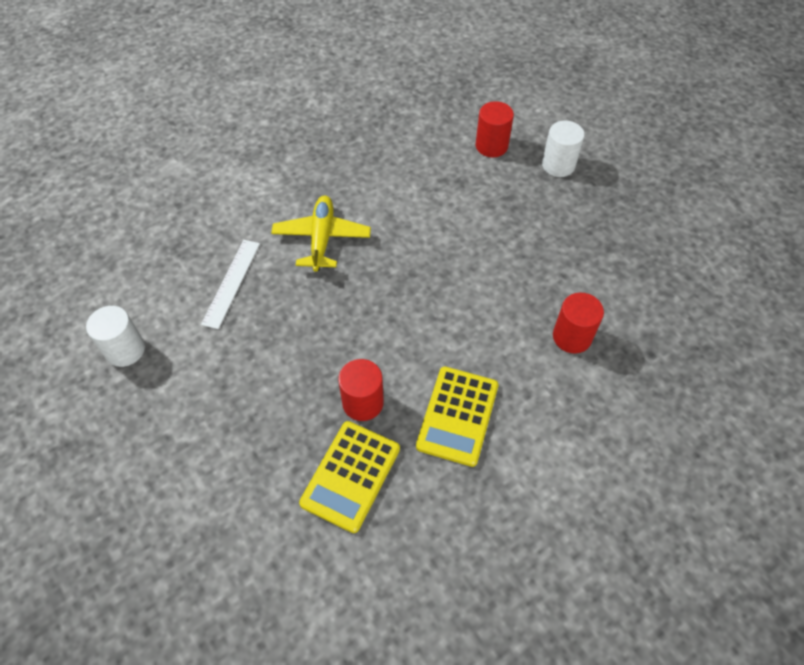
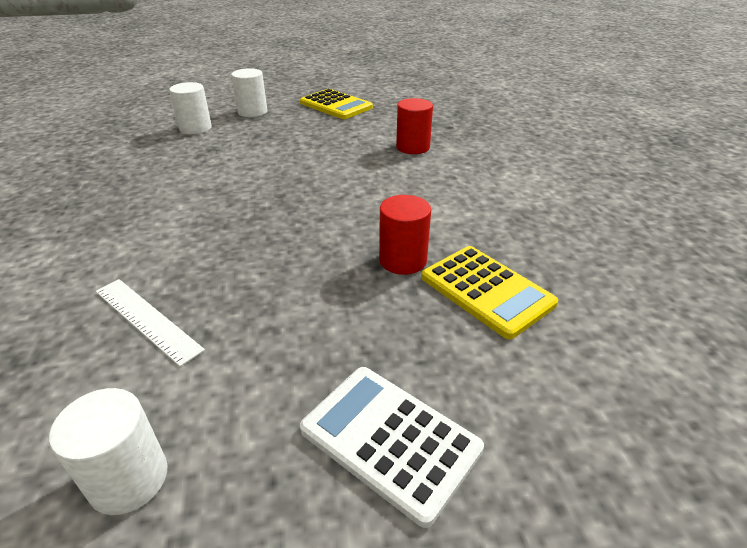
camera: 65 degrees left, 20 degrees down
yellow plane [271,196,371,272] -> none
yellow calculator [416,366,499,467] -> yellow calculator moved to [300,89,373,119]
red cylinder [476,101,514,157] -> white cylinder [169,82,212,134]
none -> white calculator [300,367,484,528]

